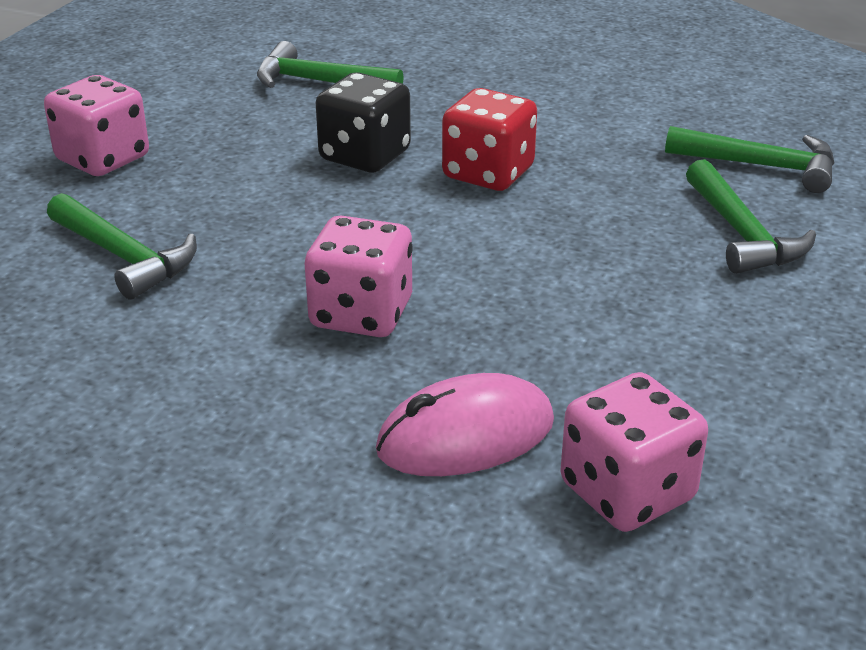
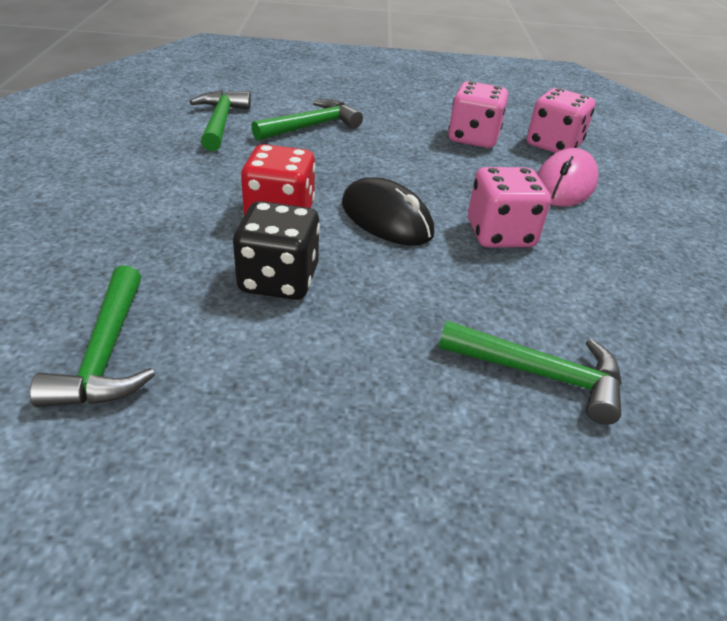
camera: 115 degrees left, 5 degrees up
pink dice [44,75,149,176] -> pink dice moved to [448,81,508,148]
green hammer [47,193,197,300] -> green hammer turned 90 degrees clockwise [439,321,622,425]
pink mouse [376,373,554,476] -> pink mouse turned 75 degrees clockwise [537,148,598,206]
none -> black mouse [342,177,434,246]

